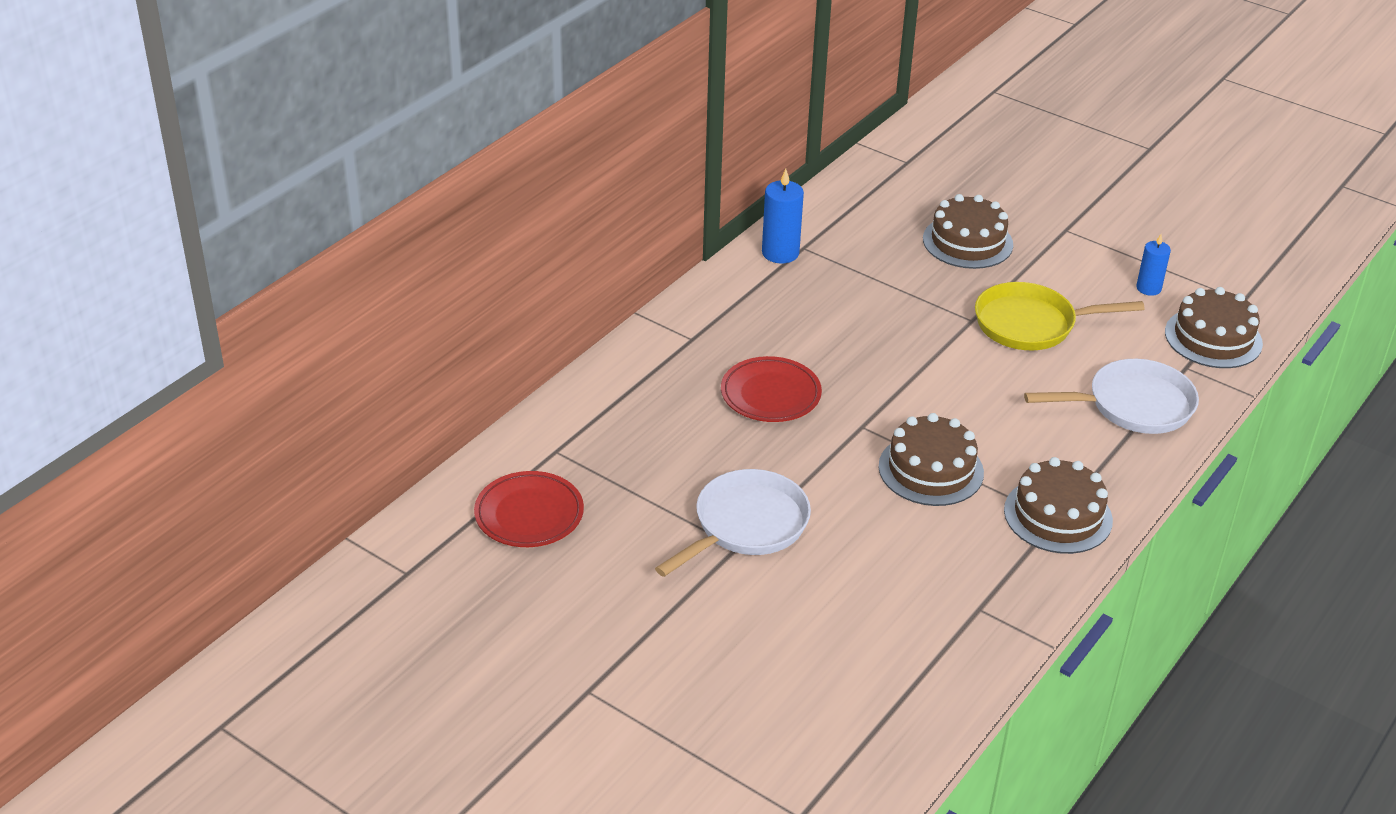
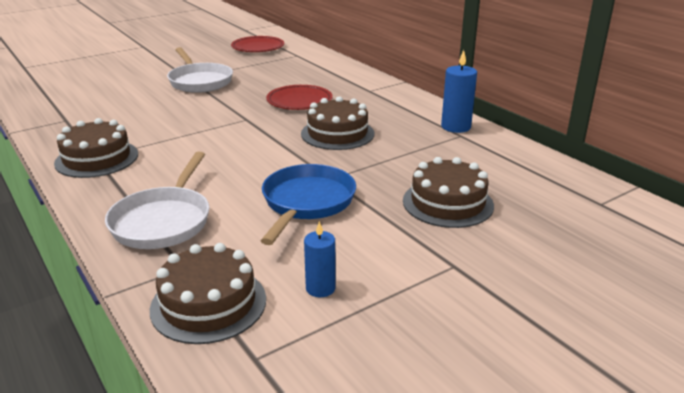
camera: 110 degrees right, 10 degrees down
brown cake [879,413,984,506] -> brown cake moved to [301,96,374,150]
yellow pan [975,282,1145,350] -> blue pan [261,164,356,245]

